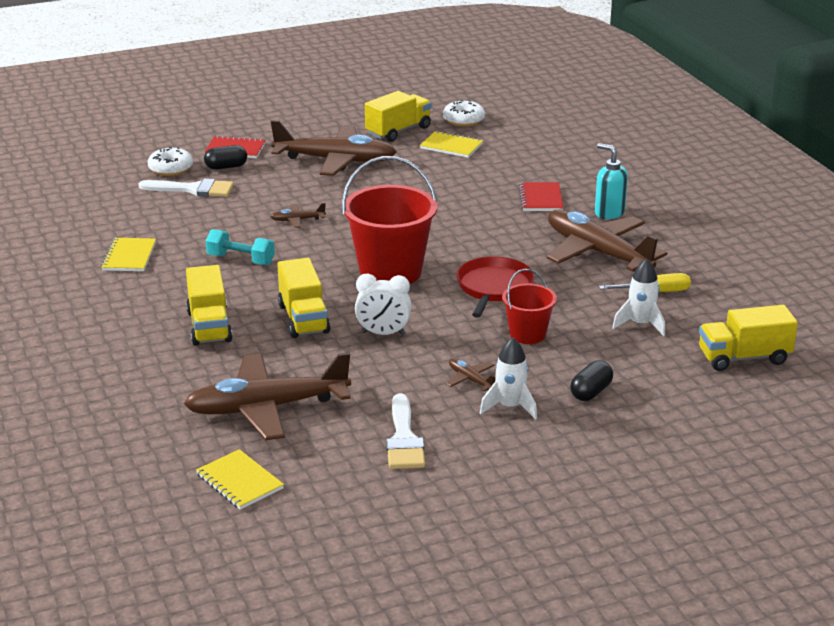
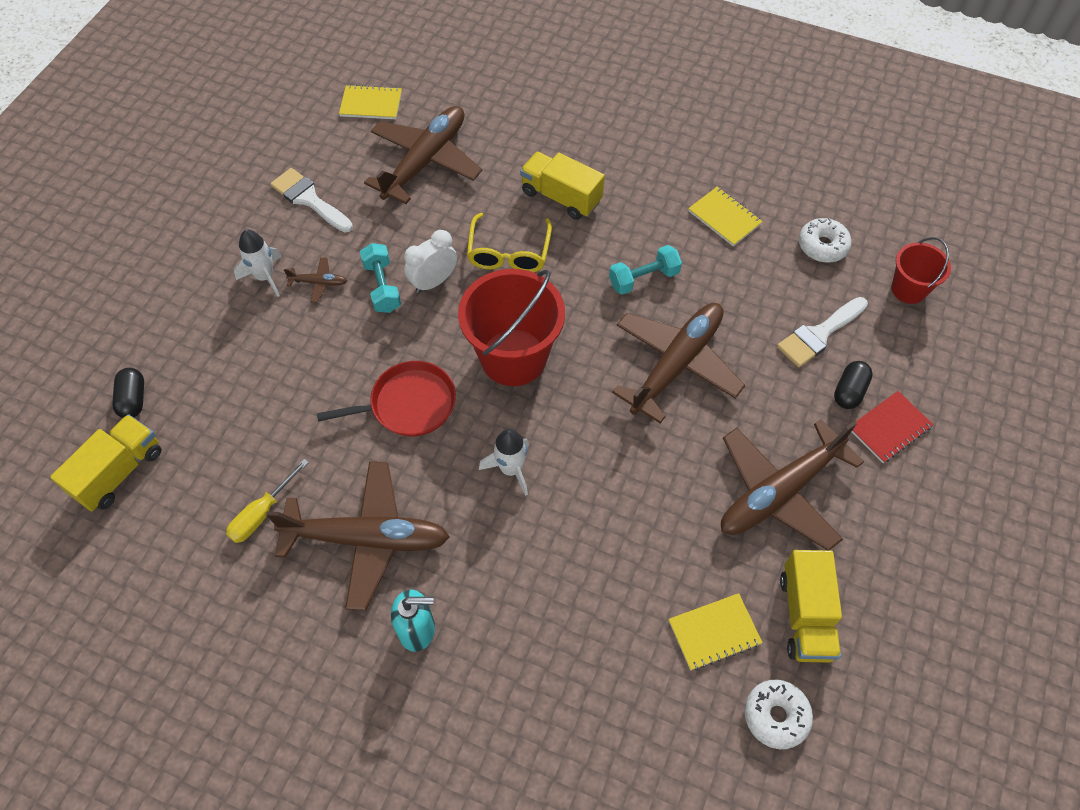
camera: 135 degrees right, 30 degrees up
white donut [148,147,193,176] -> white donut moved to [799,218,852,263]
brown plane [270,203,326,228] -> brown plane [612,303,745,423], size x2.44
yellow truck [277,258,330,338] -> yellow glasses [467,213,552,272]
red pan [457,256,534,318] -> red pan turned 75 degrees counterclockwise [317,361,456,436]
red bucket [502,269,557,344] -> red bucket moved to [891,237,951,304]
red notebook [519,182,563,211] -> none
black capsule [570,360,613,401] -> black capsule moved to [112,368,144,418]
white rocket [612,258,665,336] -> white rocket moved to [479,429,529,496]
none -> turquoise dumbbell [360,243,401,313]

